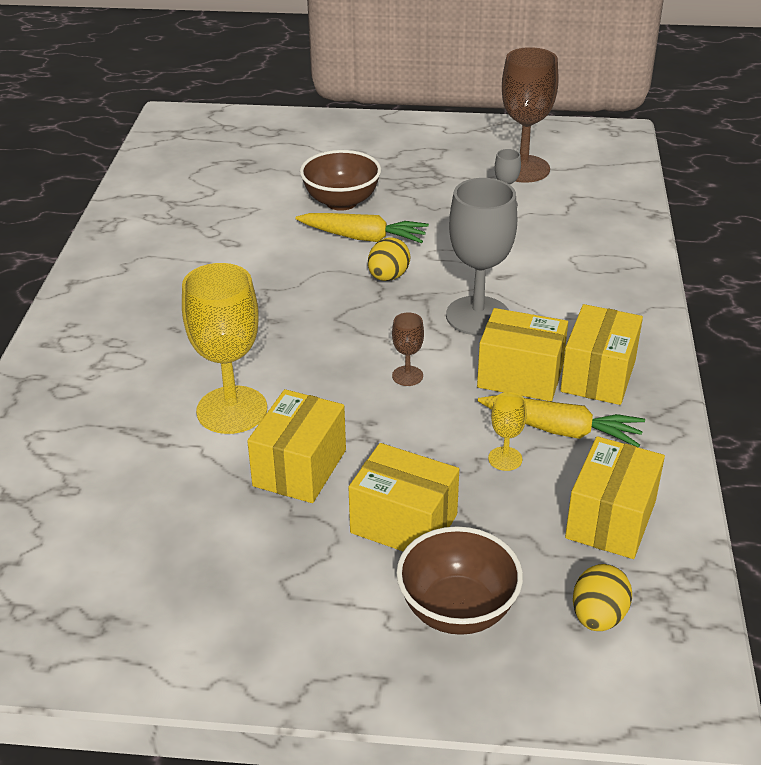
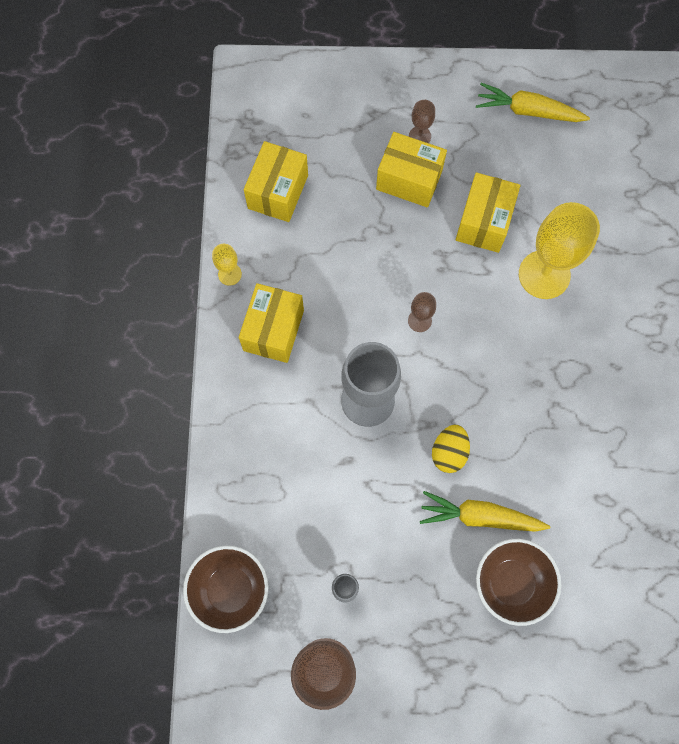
camera: 175 degrees right, 35 degrees up
brown bowl [396,526,523,635] -> brown bowl moved to [183,545,269,633]
yellow box [477,308,568,401] -> none
yellow carrot [478,395,645,448] -> yellow carrot moved to [476,83,590,122]
yellow goblet [488,392,527,471] -> yellow goblet moved to [212,244,242,286]
yellow egg [573,564,632,631] -> none
none -> brown goblet [409,100,435,143]

